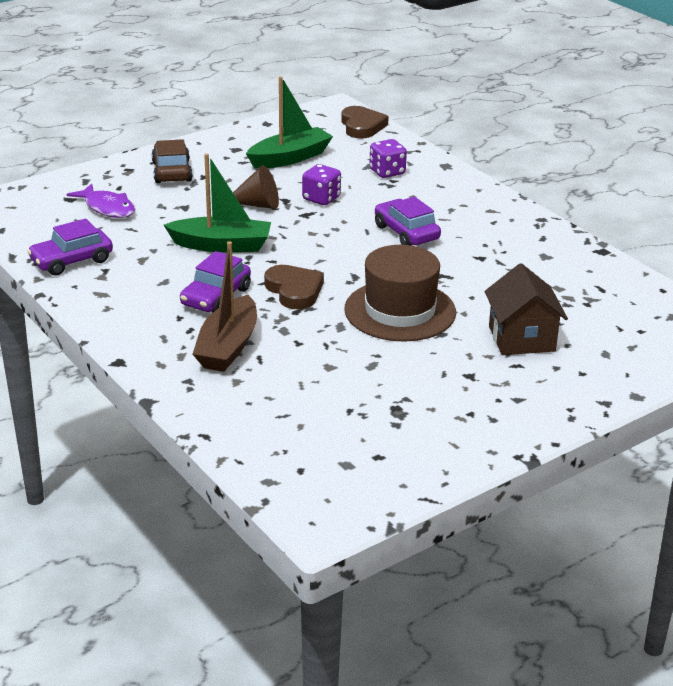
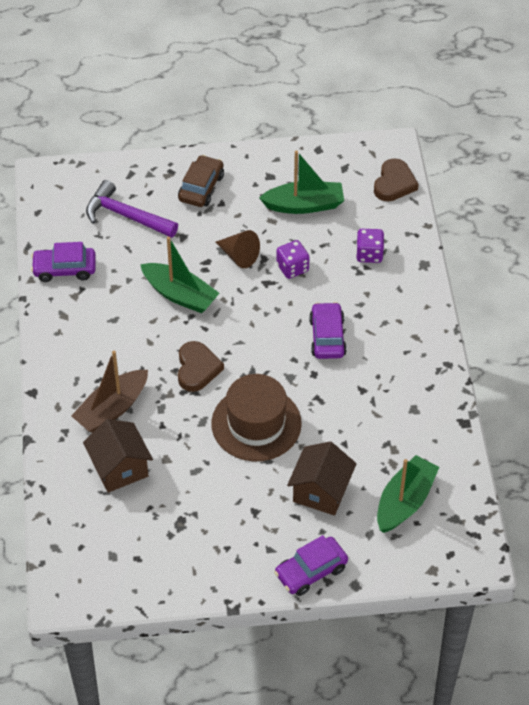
camera: 30 degrees right, 20 degrees up
purple fish [66,184,135,218] -> purple hammer [86,180,178,238]
purple car [180,251,251,312] -> purple car moved to [274,535,348,596]
none -> brown house [83,419,153,493]
none -> green boat [377,455,439,533]

